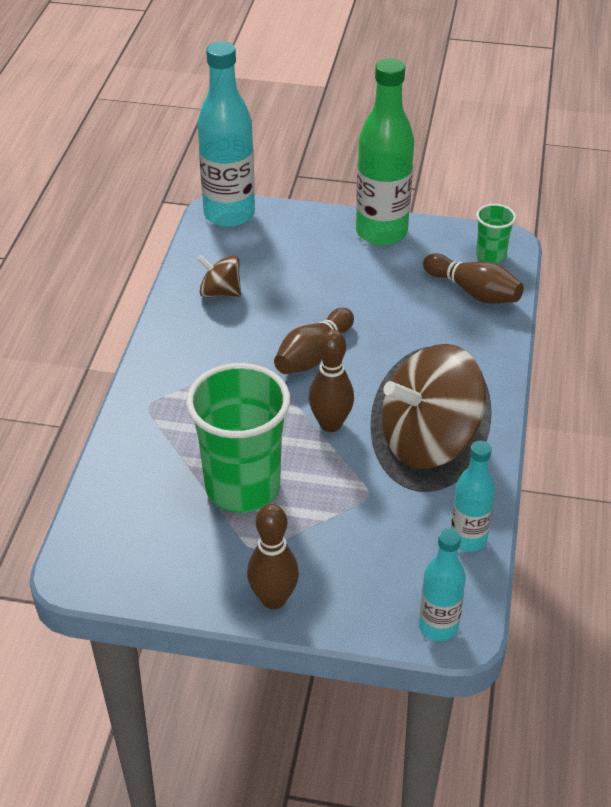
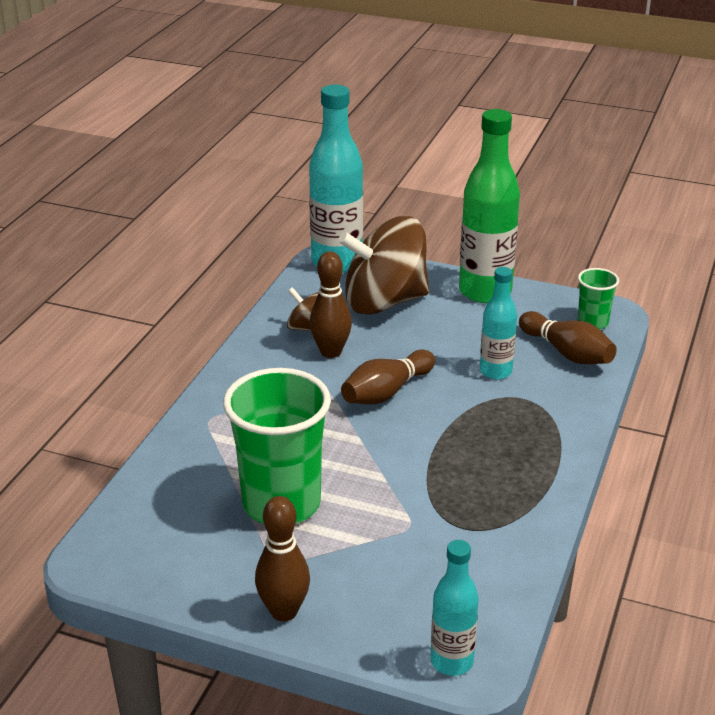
camera: 10 degrees right, 10 degrees down
brown bowling pin [309,329,354,432] -> brown bowling pin moved to [310,251,352,358]
brown spinning top [382,344,486,468] -> brown spinning top moved to [338,216,429,315]
turquoise bottle [451,441,495,552] -> turquoise bottle moved to [480,267,517,379]

